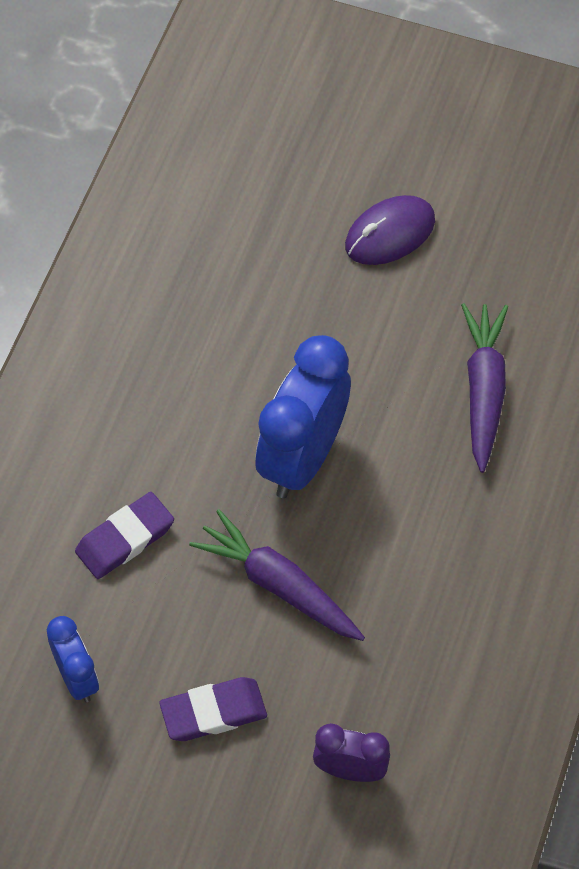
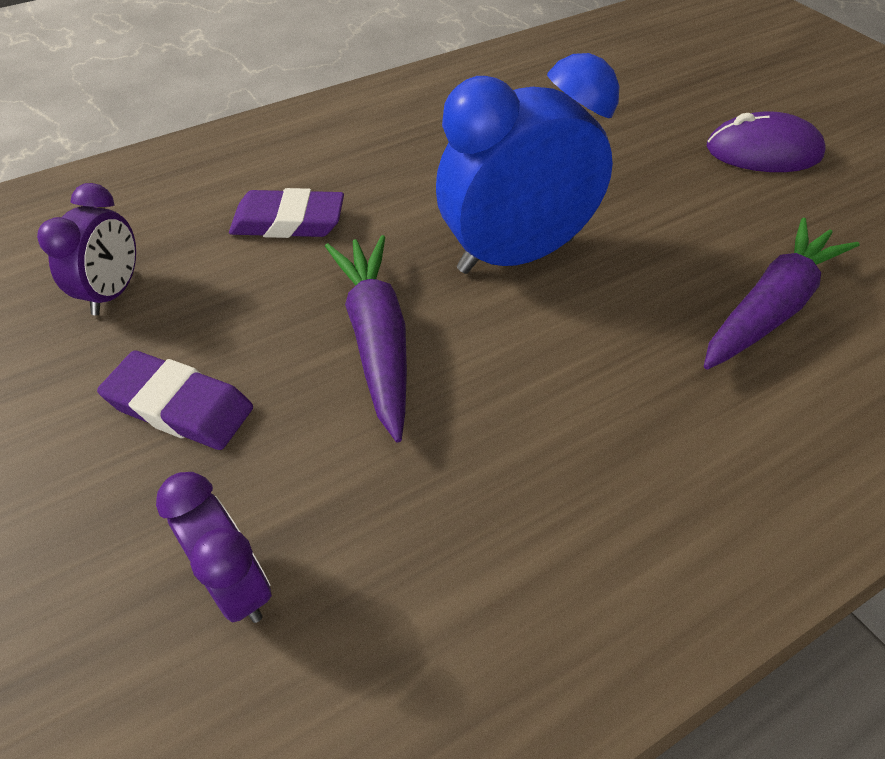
camera: 40 degrees right, 10 degrees down
blue clock [47,616,99,702] -> purple clock [37,183,136,315]

